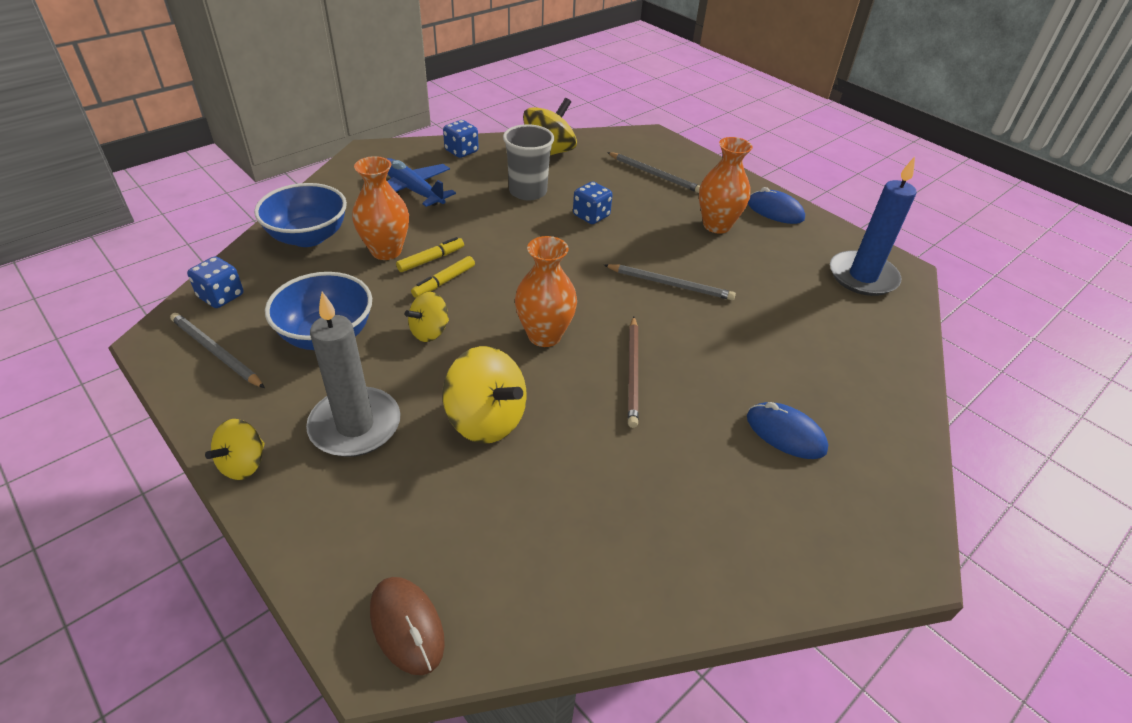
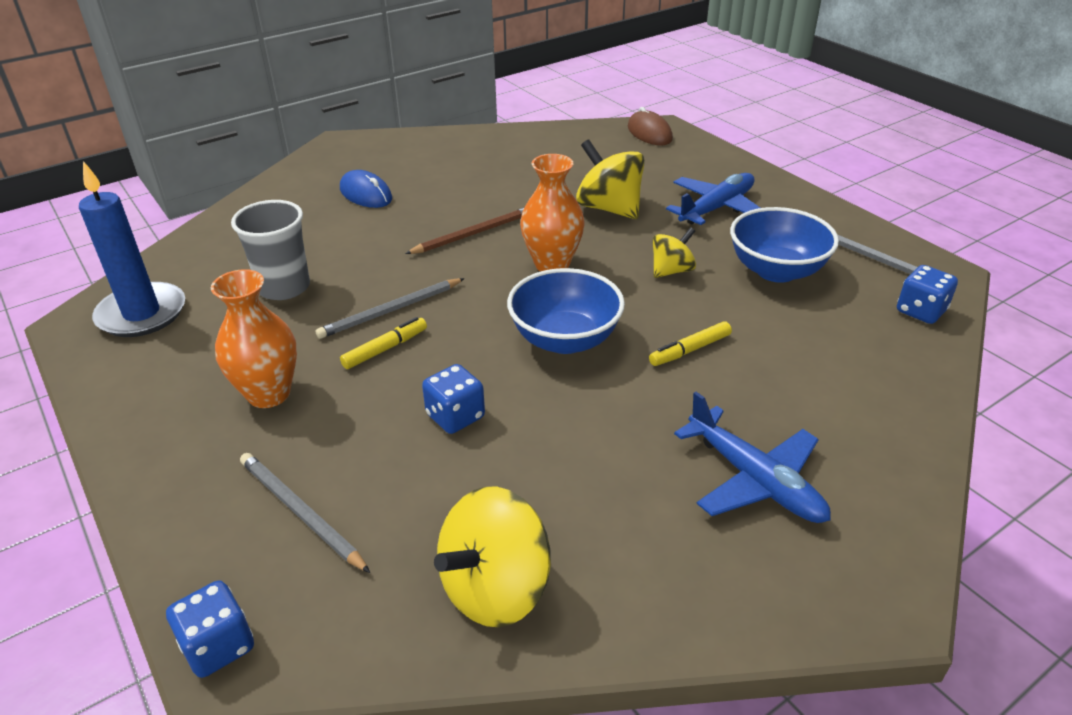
camera: 170 degrees left, 5 degrees down
yellow spinning top [205,419,265,480] -> none
blue bowl [254,183,347,247] -> blue bowl moved to [507,268,625,354]
grey candle [306,292,401,457] -> blue plane [666,173,760,225]
orange vase [352,156,409,260] -> none
yellow marker [411,256,475,298] -> yellow marker moved to [340,317,427,369]
blue dice [443,120,479,158] -> blue dice moved to [166,580,254,678]
grey cup [503,124,554,200] -> grey cup moved to [231,200,310,300]
grey pencil [604,264,736,300] -> grey pencil turned 60 degrees counterclockwise [316,278,465,339]
brown pencil [628,316,639,428] -> brown pencil turned 45 degrees clockwise [405,208,524,254]
blue mouse [748,187,805,224] -> none

